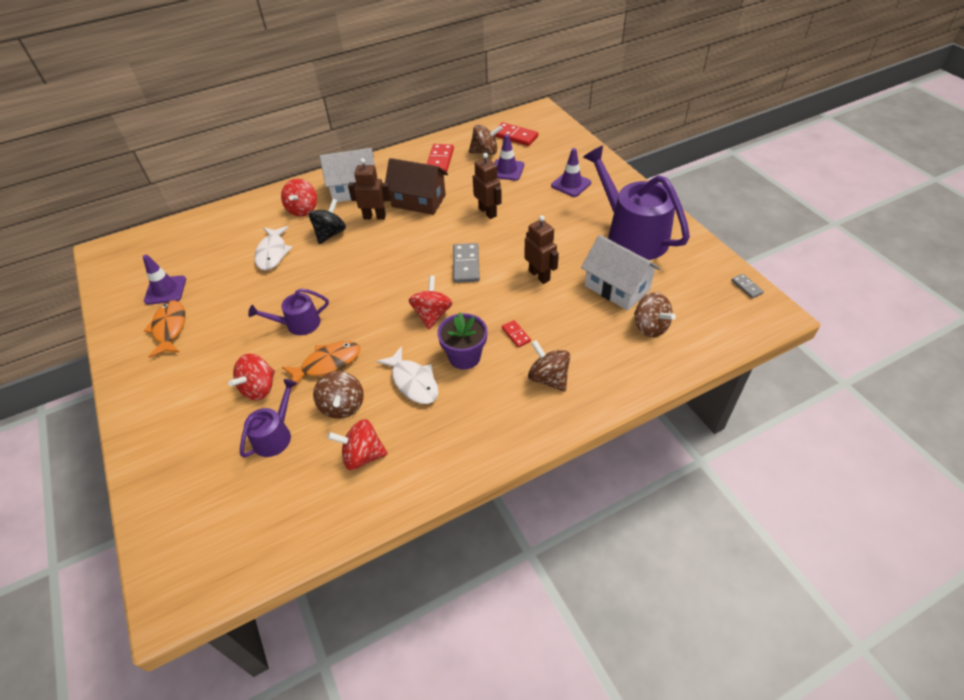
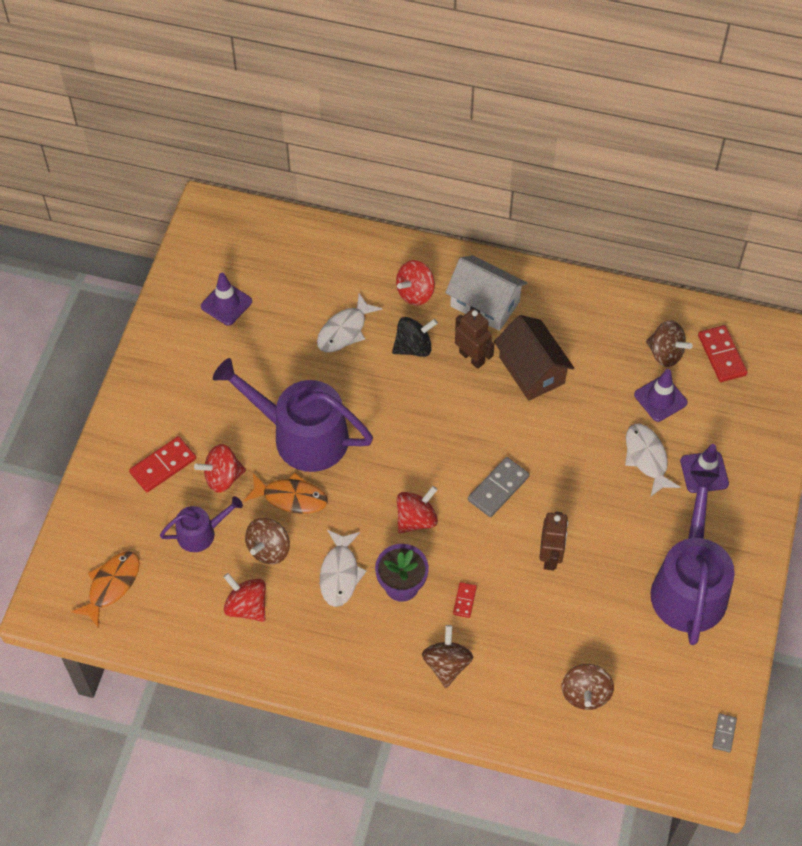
camera: 40 degrees right, 10 degrees up
orange fish [144,300,185,358] -> orange fish moved to [71,551,140,628]
purple watering can [248,288,329,335] -> purple watering can [213,358,373,472], size x2.01
red domino [427,144,454,172] -> red domino moved to [129,436,196,492]
brown robot [473,153,502,219] -> none
white house [581,235,661,311] -> none
none -> white fish [625,424,681,497]

